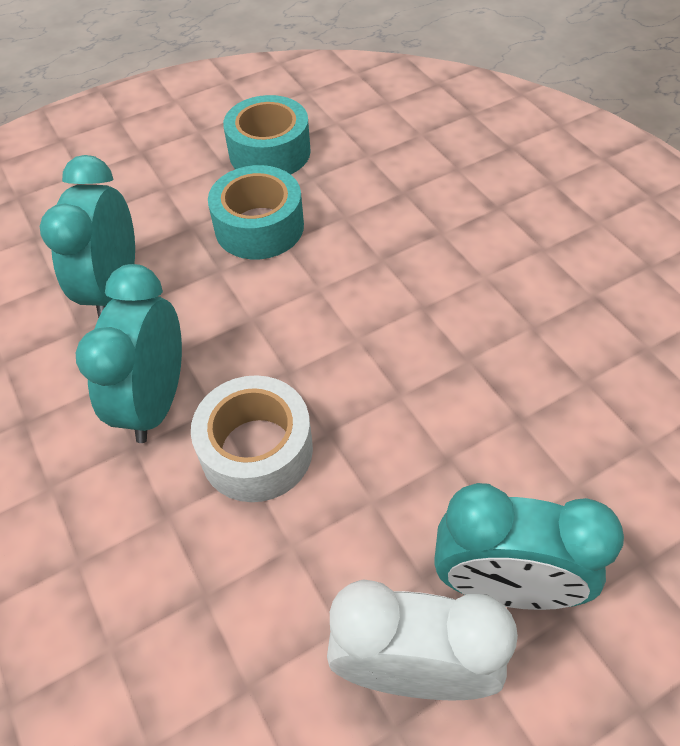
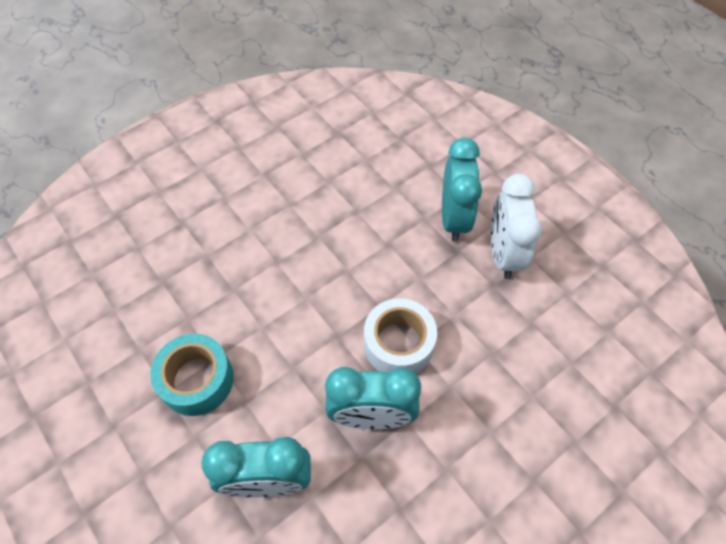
camera: 100 degrees left, 5 degrees up
turquoise tape [223,95,311,174] -> none

